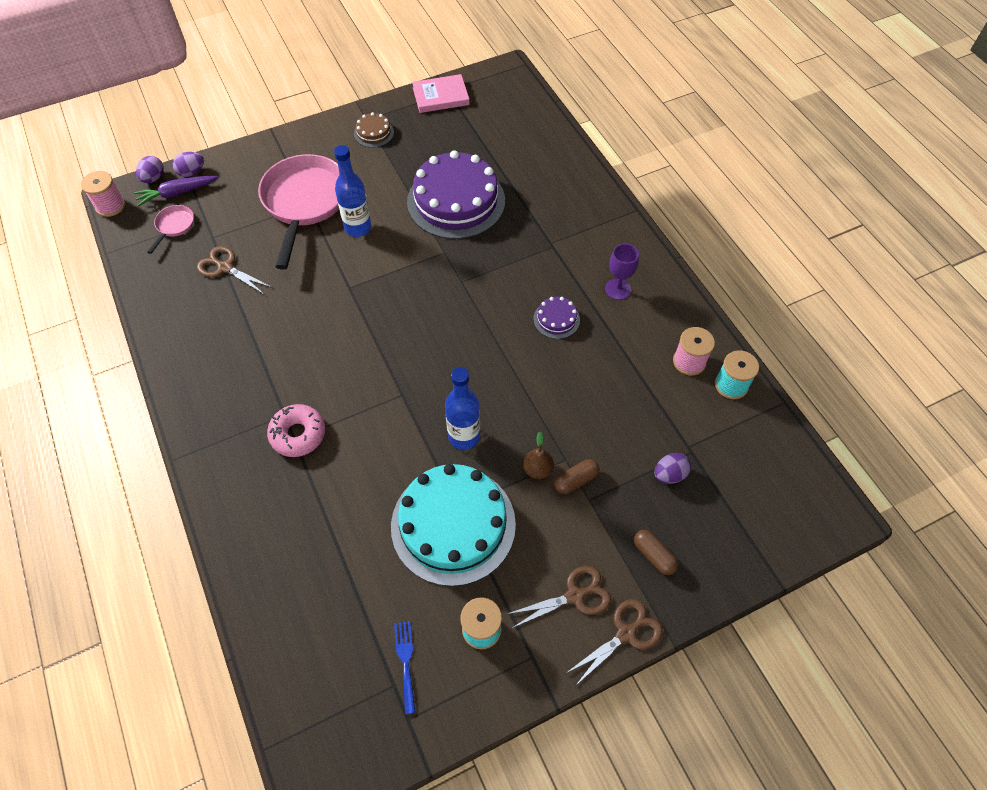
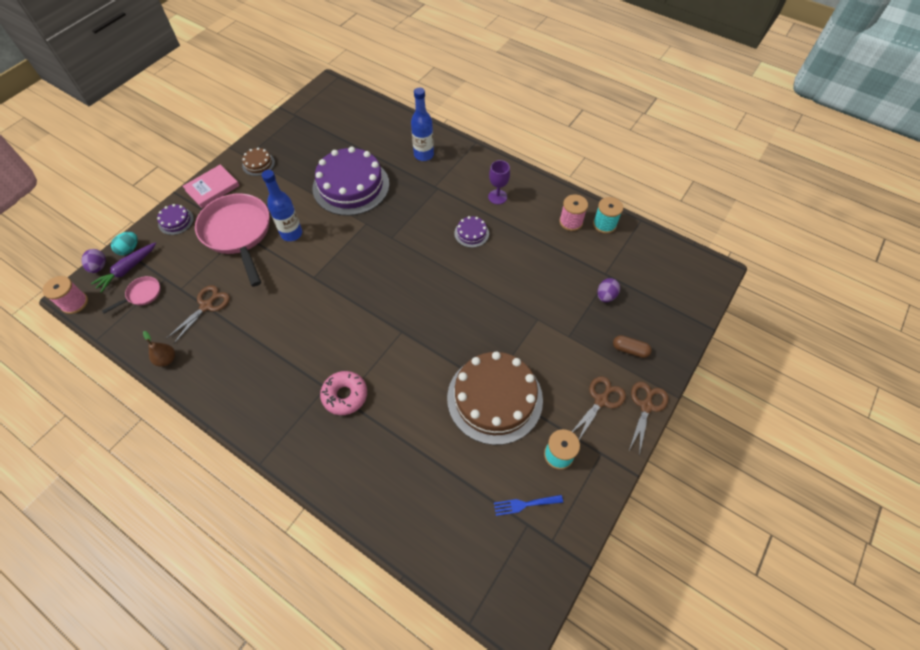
camera: 30 degrees left, 0 degrees up
pink pan [147,205,194,254] -> pink pan turned 60 degrees clockwise [102,276,160,314]
purple egg [172,152,204,177] -> turquoise egg [111,232,138,255]
brown scissors [197,246,273,295] -> brown scissors turned 120 degrees clockwise [166,285,230,343]
turquoise cake [391,464,516,586] -> brown cake [447,352,543,445]
blue fork [394,621,416,714] -> blue fork turned 60 degrees counterclockwise [494,495,563,516]
pink book [412,74,470,113] -> pink book moved to [183,164,240,208]
blue bottle [445,367,480,450] -> blue bottle moved to [411,88,434,161]
brown pear [523,432,554,479] -> brown pear moved to [143,331,175,367]
brown capsule [554,459,600,494] -> none
none -> purple cake [157,204,194,235]

